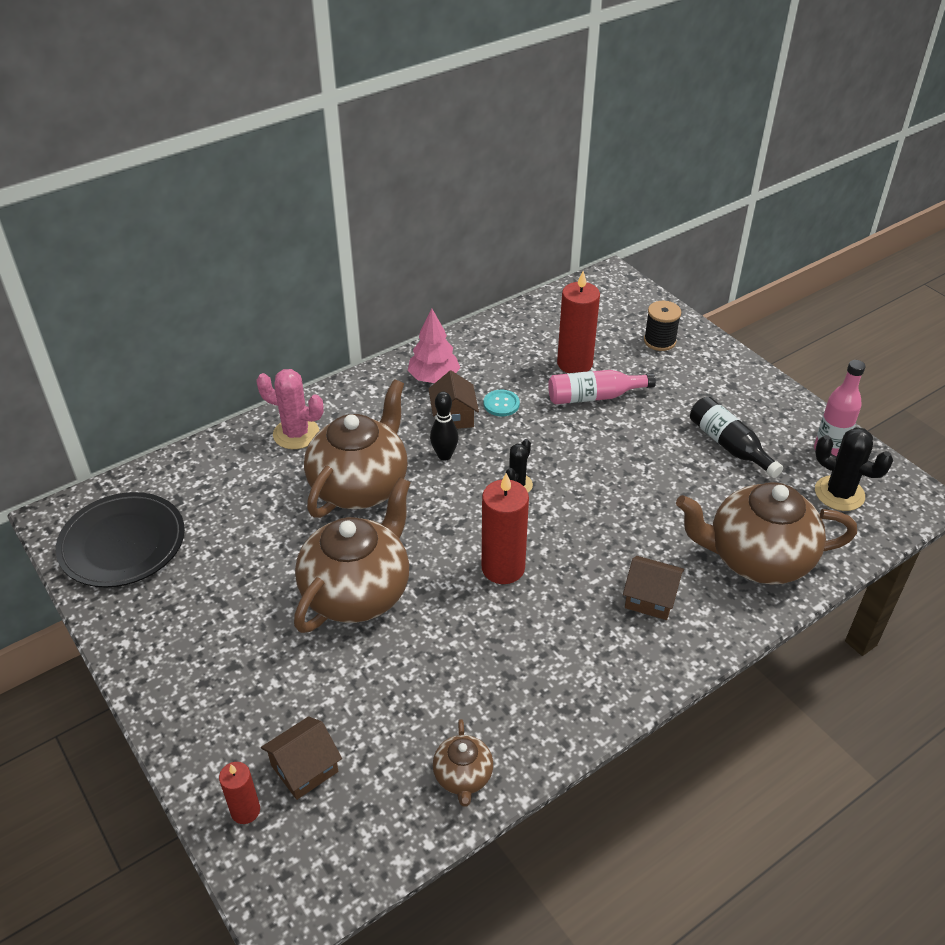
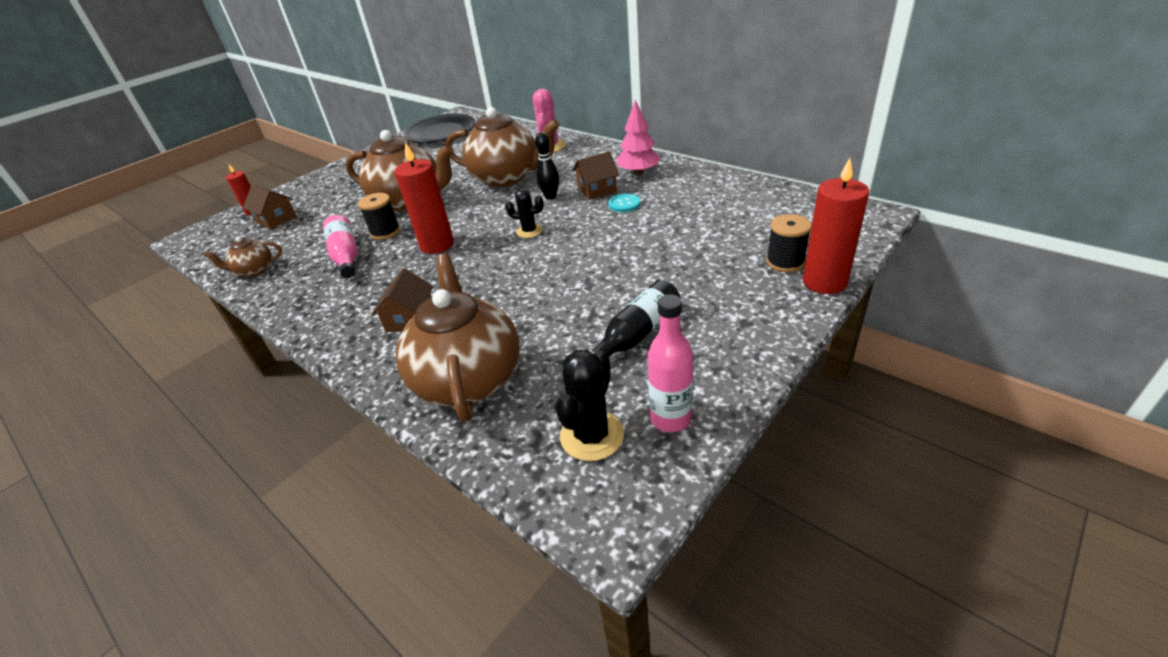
camera: 80 degrees right, 5 degrees down
pink bottle [548,370,656,404] -> pink bottle moved to [323,215,358,278]
red candle [557,271,600,373] -> red candle moved to [803,158,869,294]
none -> black spool [358,193,400,240]

